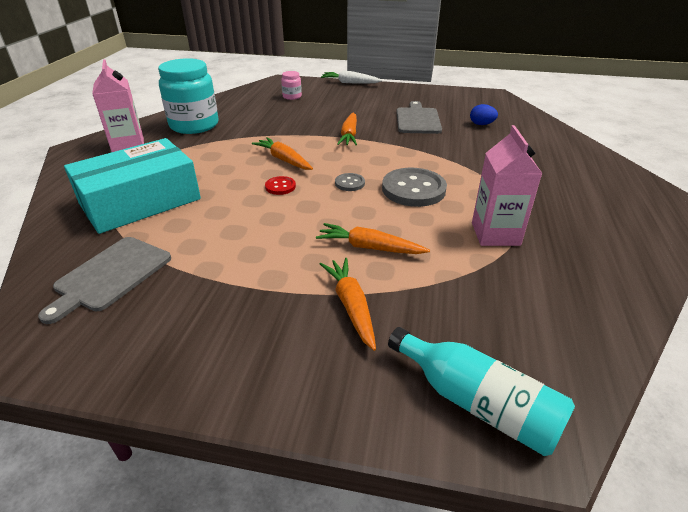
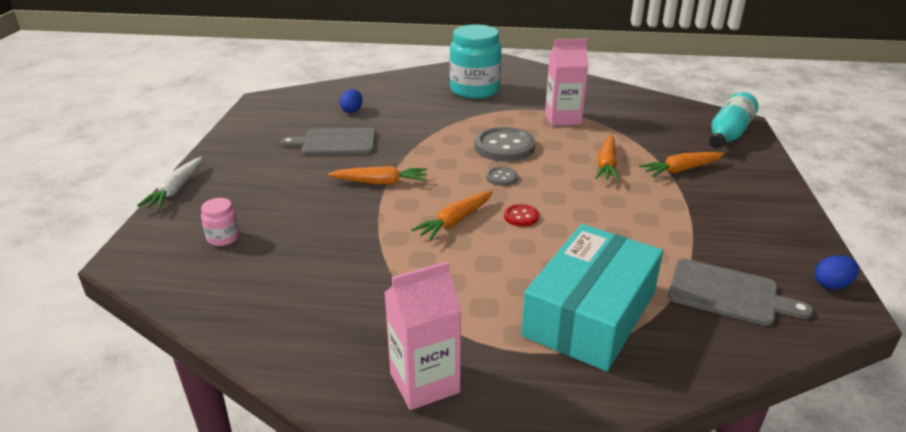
camera: 95 degrees left, 5 degrees down
turquoise box [64,138,201,234] -> turquoise box turned 75 degrees clockwise [521,224,663,372]
turquoise jar [158,58,219,134] -> turquoise jar moved to [450,24,502,99]
none -> blue egg [815,255,859,290]

